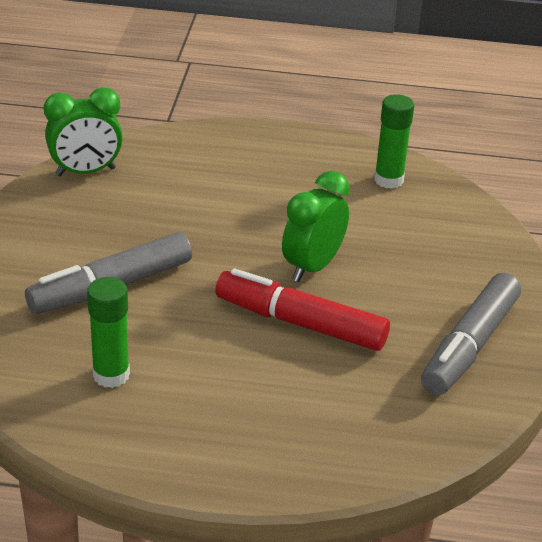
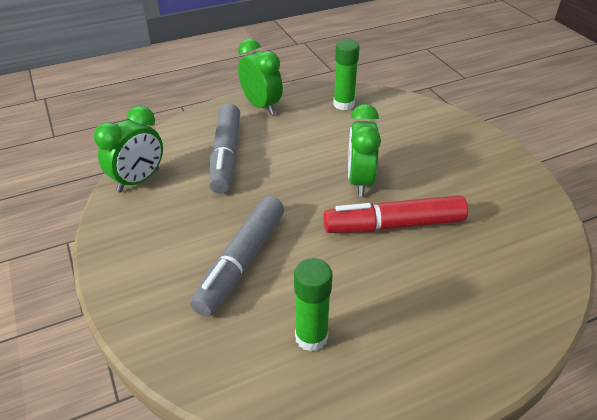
camera: 30 degrees left, 5 degrees up
grey marker [421,273,521,395] -> grey marker moved to [209,103,240,194]
none -> green clock [238,39,283,115]

